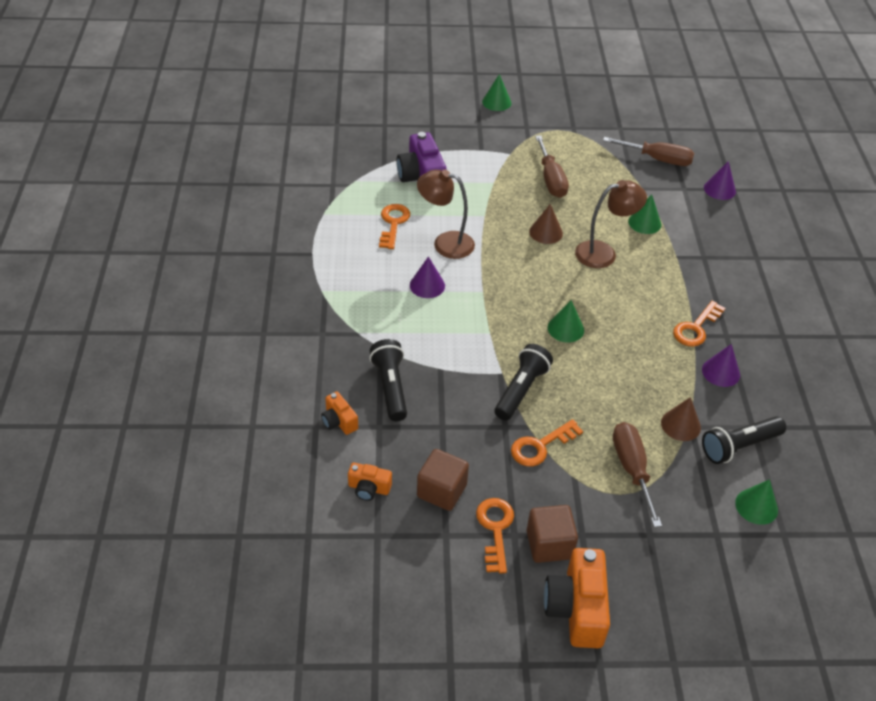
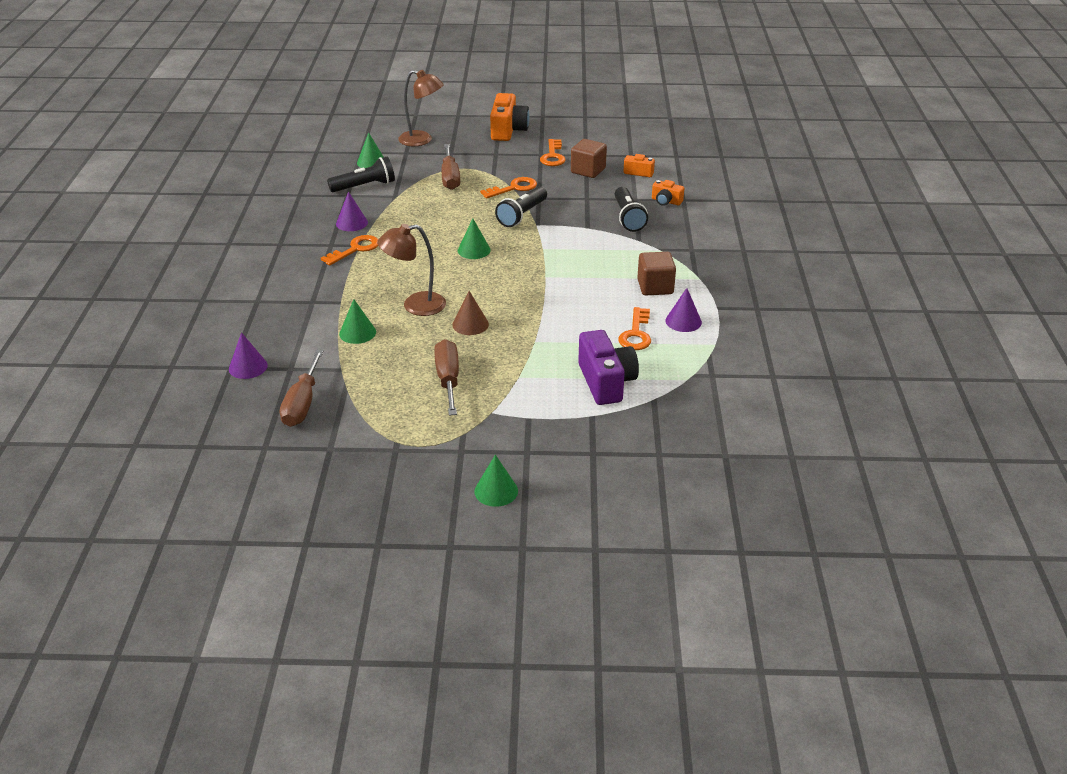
camera: 175 degrees left, 10 degrees down
orange camera [321,392,358,435] -> orange camera turned 150 degrees clockwise [652,180,684,206]
purple cone [410,256,445,298] -> purple cone moved to [665,288,702,332]
brown lamp [417,170,475,259] -> brown lamp moved to [398,70,444,146]
brown cube [527,505,578,563] -> brown cube moved to [637,252,676,295]
brown screwdriver [603,137,694,166] -> brown screwdriver turned 105 degrees counterclockwise [280,350,324,427]
brown cone [661,397,701,441] -> none

